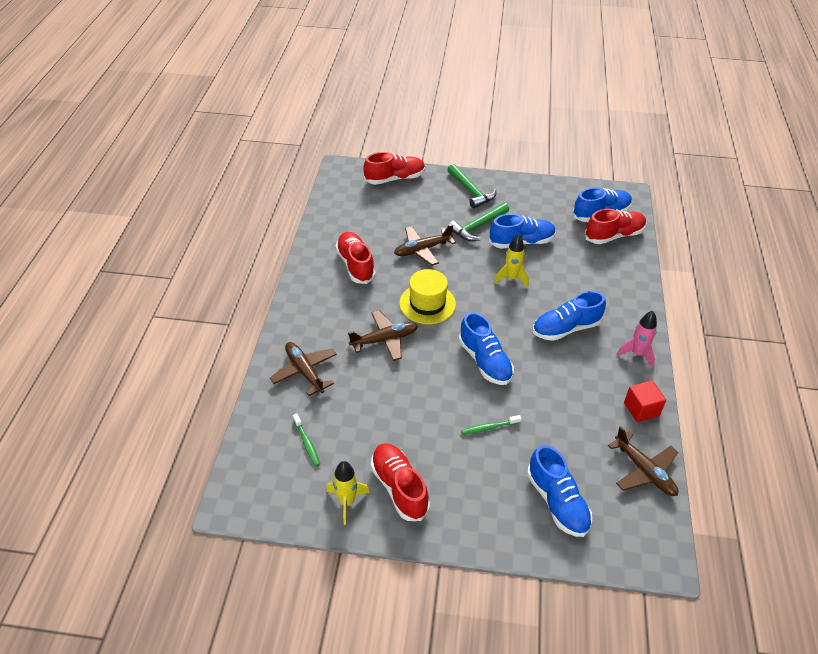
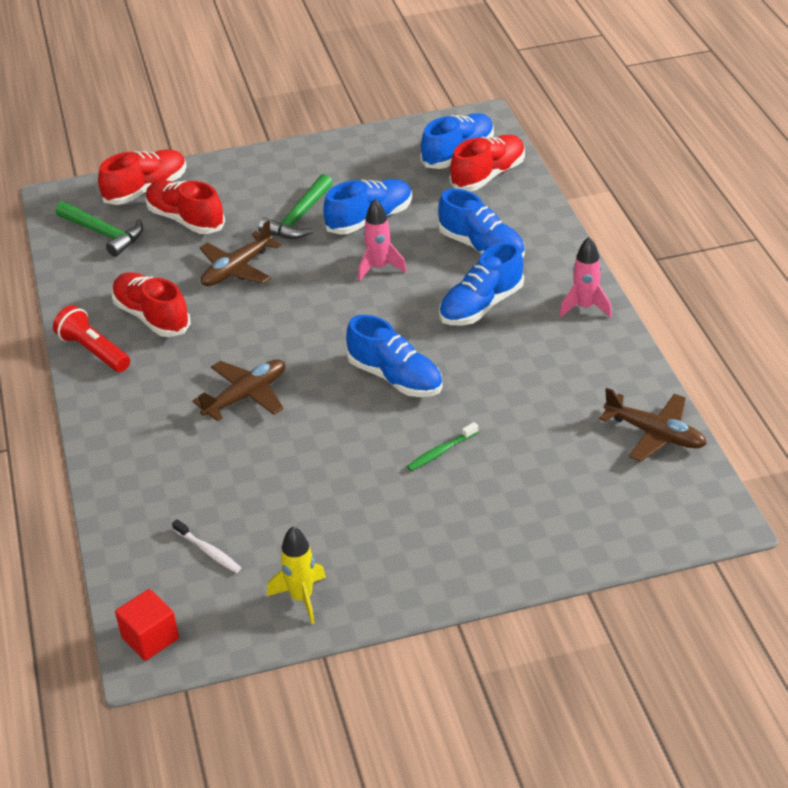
camera: 20 degrees left, 5 degrees down
brown plane [270,342,337,396] -> none
green toothbrush [293,413,320,466] -> white toothbrush [172,519,241,573]
red shoe [371,443,430,521] -> red shoe moved to [145,180,225,234]
yellow hat [399,269,456,324] -> none
green hammer [447,164,496,209] -> green hammer moved to [56,201,143,257]
yellow rocket [494,234,529,287] -> pink rocket [358,199,407,281]
blue shoe [527,445,592,537] -> blue shoe moved to [438,189,525,257]
red cube [624,380,666,422] -> red cube moved to [115,589,179,661]
none -> red flashlight [53,305,130,372]

